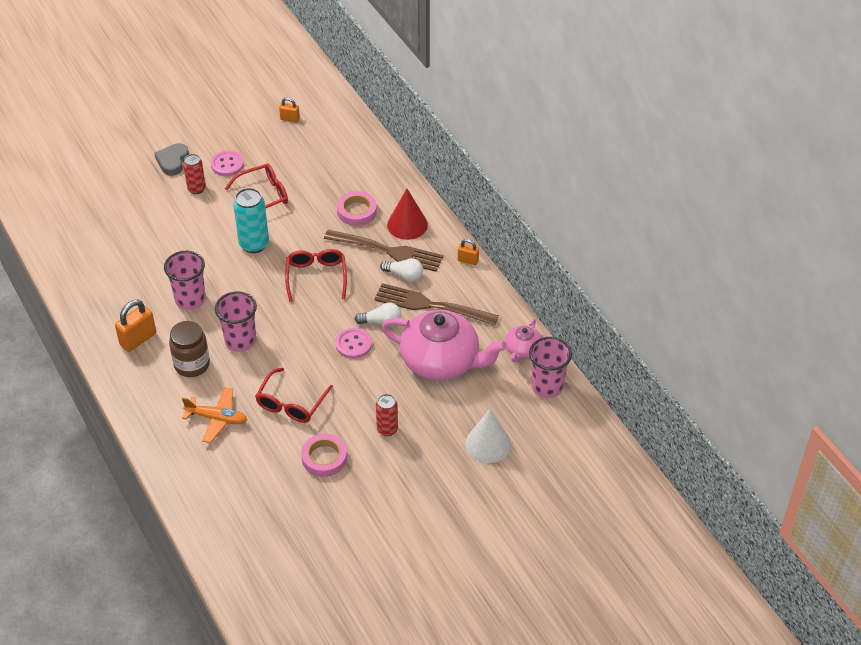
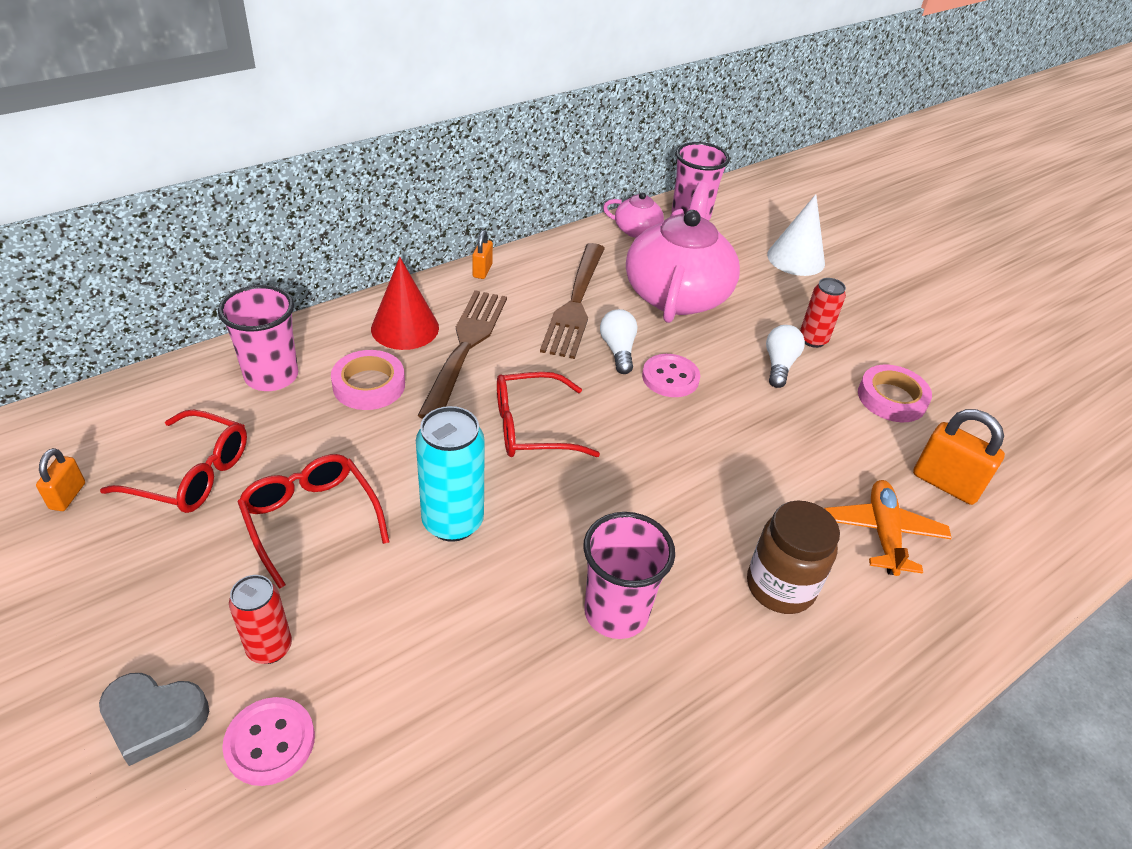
camera: 100 degrees left, 5 degrees down
orange padlock [115,300,156,352] -> orange padlock moved to [913,409,1005,505]
pink button [211,151,244,176] -> pink button moved to [222,697,315,786]
pink cup [215,291,257,352] -> pink cup moved to [218,285,298,391]
red glasses [255,368,333,423] -> red glasses moved to [100,409,247,513]
white light bulb [380,258,423,282] -> white light bulb moved to [766,325,805,388]

